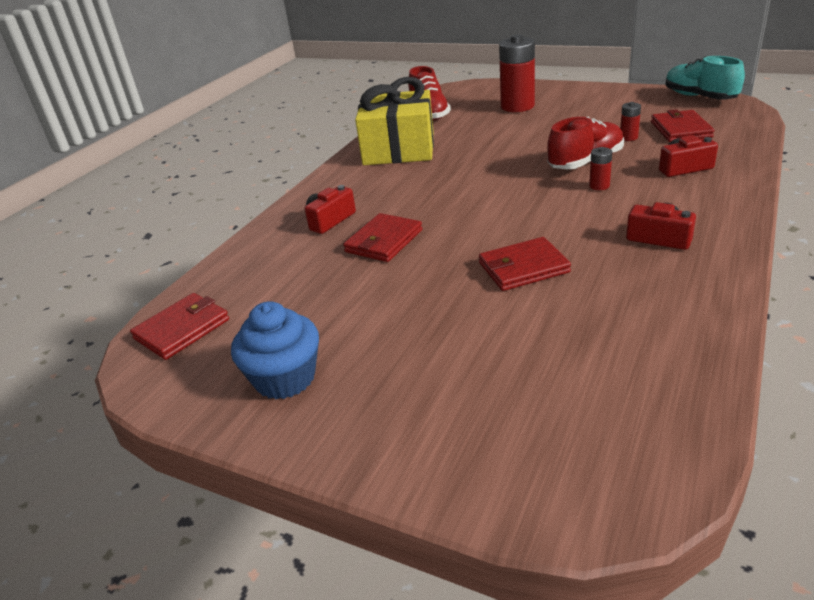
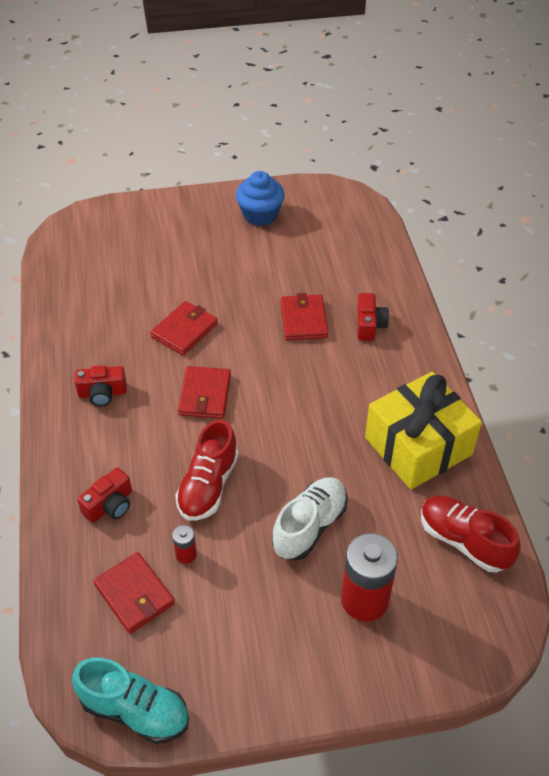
camera: 140 degrees right, 15 degrees up
red wallet [130,293,229,360] -> red wallet moved to [178,366,231,418]
red battery [589,147,612,190] -> none
none -> white shoe [272,477,348,560]

